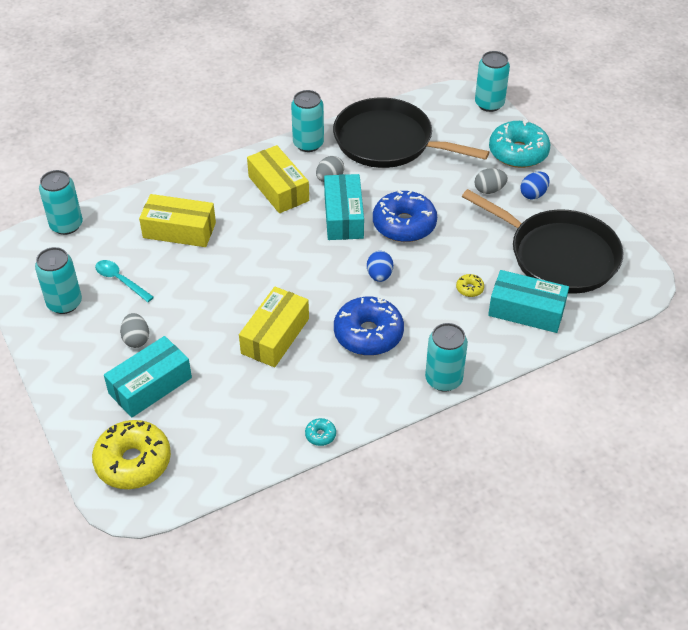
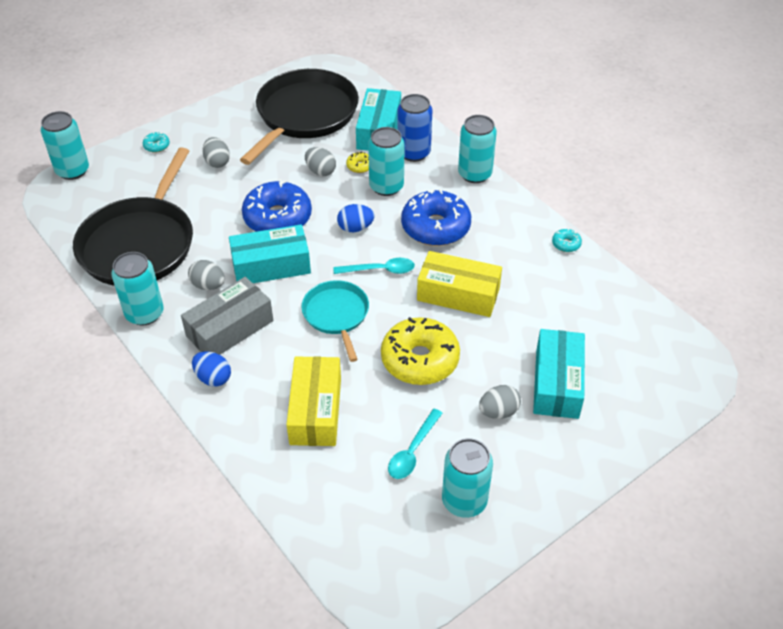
camera: 100 degrees left, 0 degrees up
turquoise can [39,170,83,235] -> turquoise can moved to [368,127,405,196]
yellow donut [92,420,171,489] -> yellow donut moved to [381,317,460,385]
turquoise box [104,336,192,417] -> turquoise box turned 60 degrees clockwise [533,329,585,419]
yellow box [247,145,309,213] -> grey box [181,277,273,355]
turquoise donut [489,119,550,168] -> turquoise donut [143,132,170,153], size x0.41
blue egg [520,172,550,200] -> blue egg moved to [192,351,231,387]
none -> turquoise pan [301,280,369,362]
none -> grey egg [305,147,336,176]
none -> turquoise spoon [334,258,415,274]
none -> blue can [397,94,432,162]

